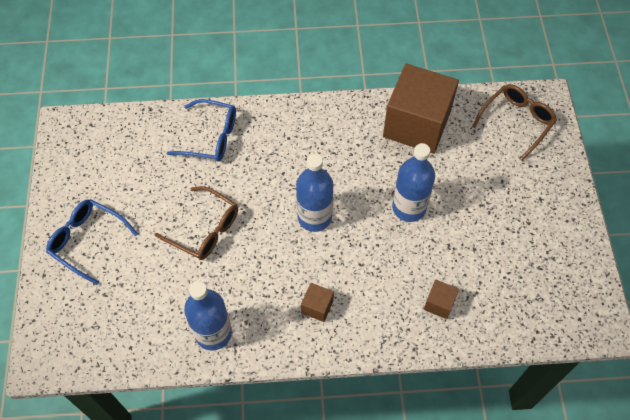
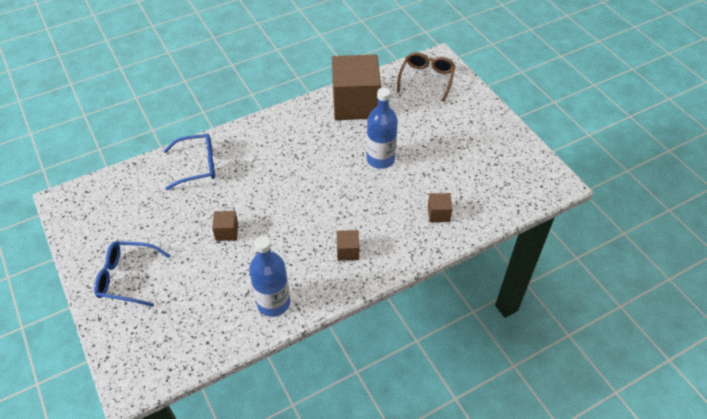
camera: 25 degrees left, 10 degrees down
brown glasses [154,186,238,260] -> brown cube [212,211,238,241]
blue bottle [296,154,333,232] -> none

